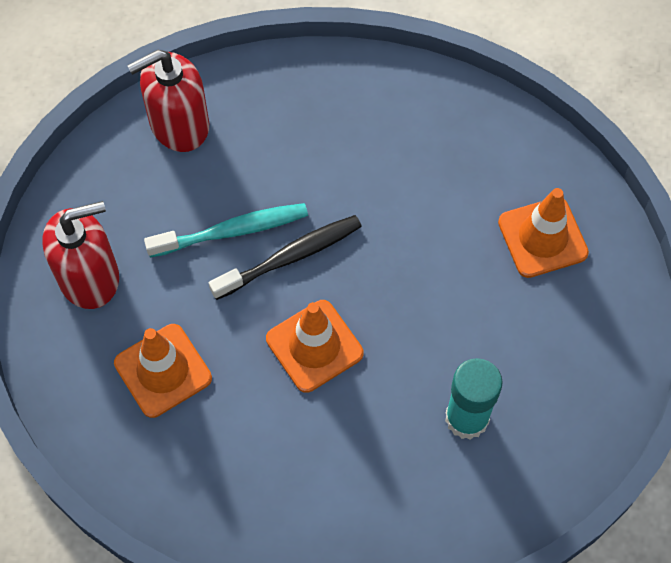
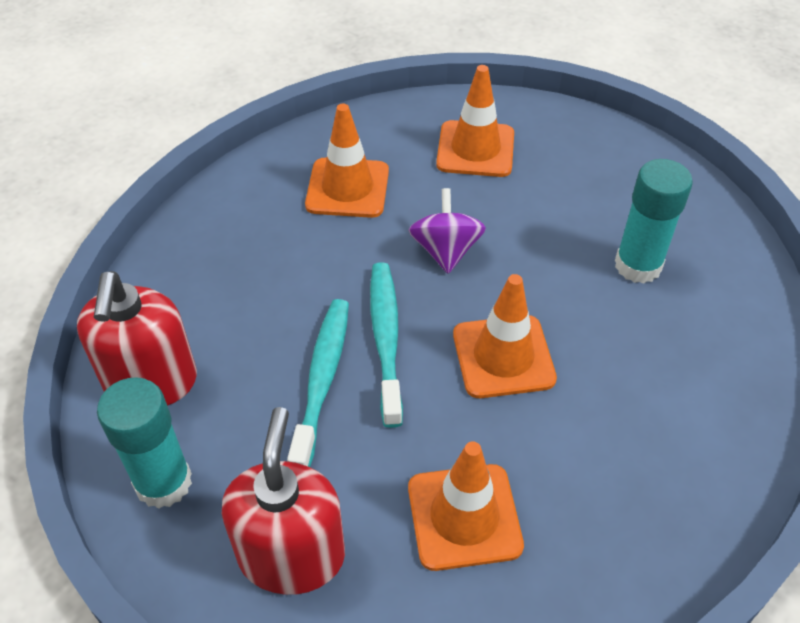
camera: 65 degrees left, 15 degrees down
black toothbrush [209,215,362,300] -> turquoise toothbrush [370,262,403,428]
none -> turquoise glue stick [97,377,192,509]
none -> orange traffic cone [305,103,389,218]
none -> purple spinning top [408,188,486,274]

